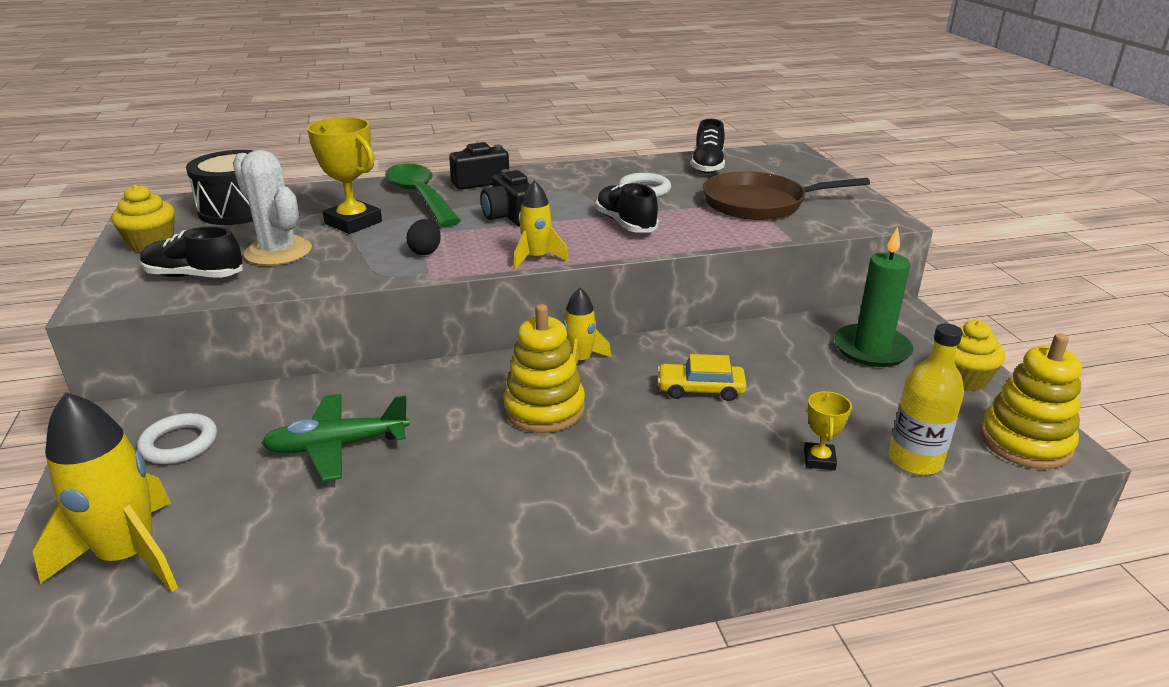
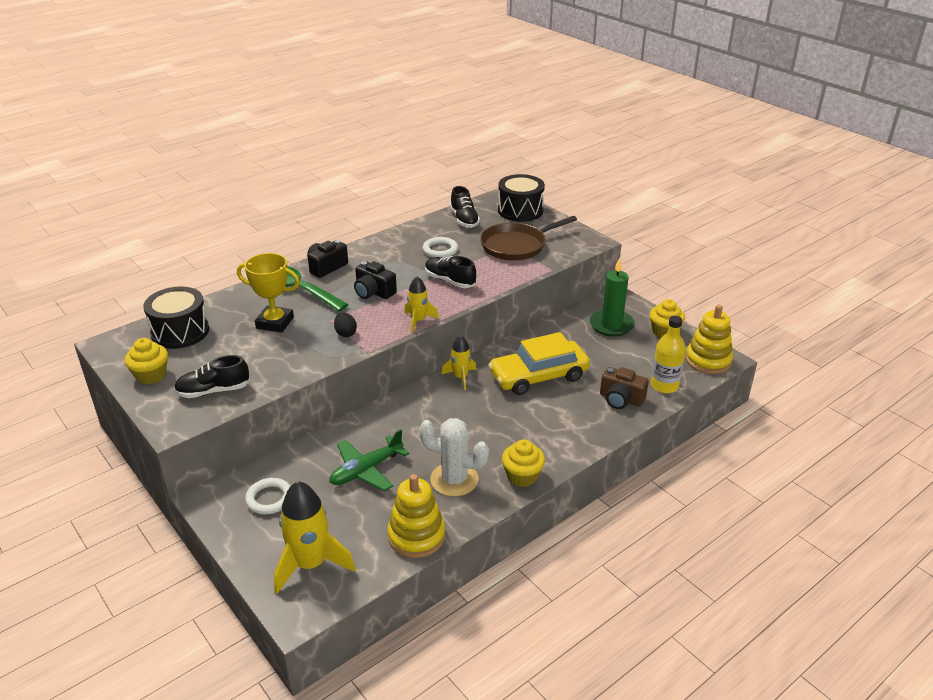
camera: 25 degrees left, 5 degrees up
white cactus [233,150,312,266] -> white cactus moved to [419,418,489,497]
yellow stacking toy [503,304,585,433] -> yellow stacking toy moved to [387,474,445,558]
yellow car [657,354,747,401] -> yellow car [488,332,590,395], size x1.89
yellow trophy [804,391,852,470] -> brown camera [600,367,649,409]
none -> black drum [498,174,545,222]
none -> yellow cupcake [502,439,545,487]

